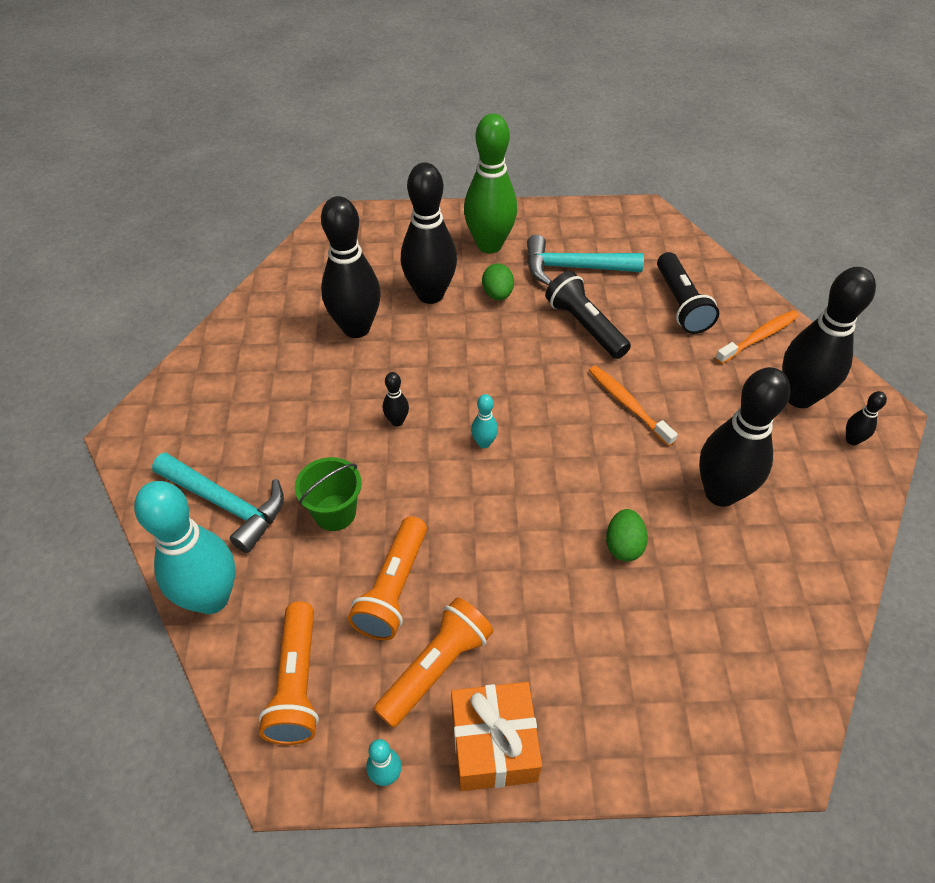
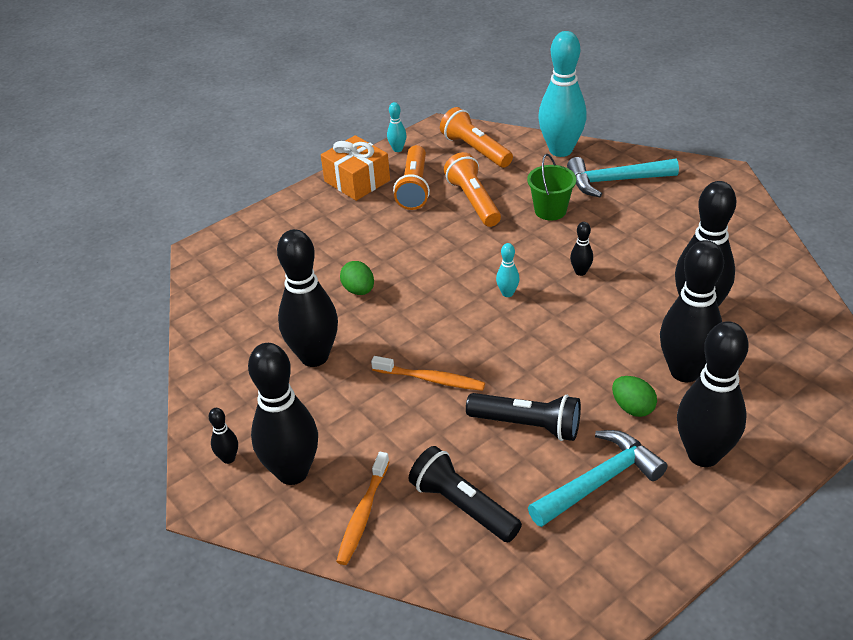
camera: 145 degrees right, 10 degrees down
green bowling pin [464,113,517,253] -> black bowling pin [677,321,749,467]

